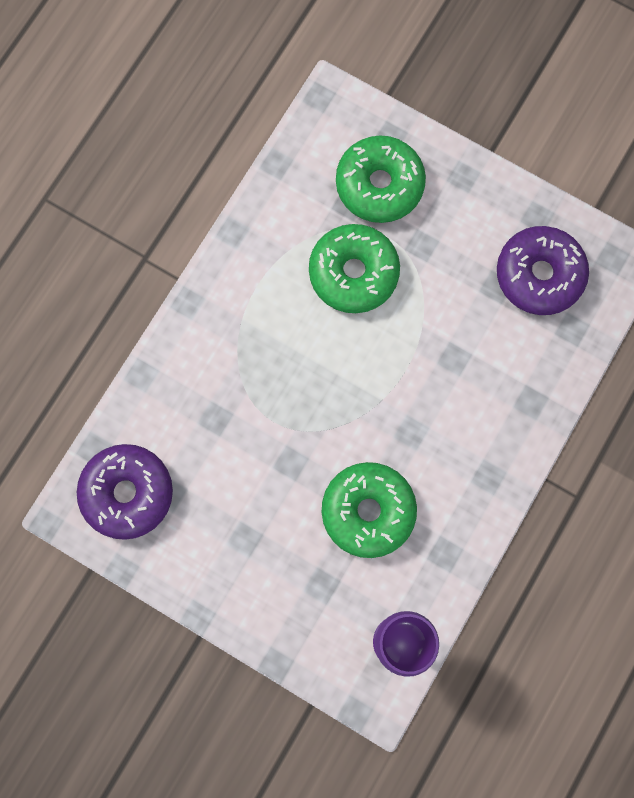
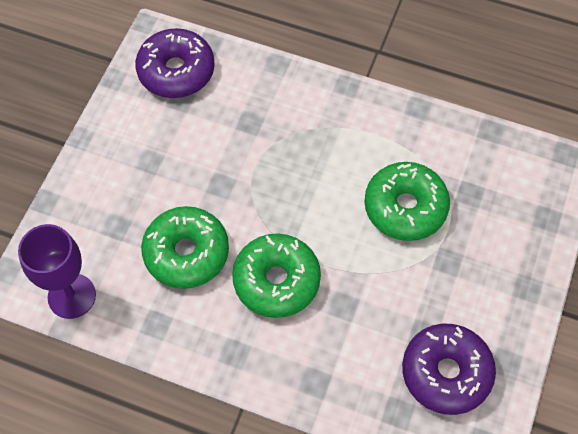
camera: 80 degrees right, 15 degrees down
green donut [336,135,426,223] -> green donut moved to [232,233,321,318]

